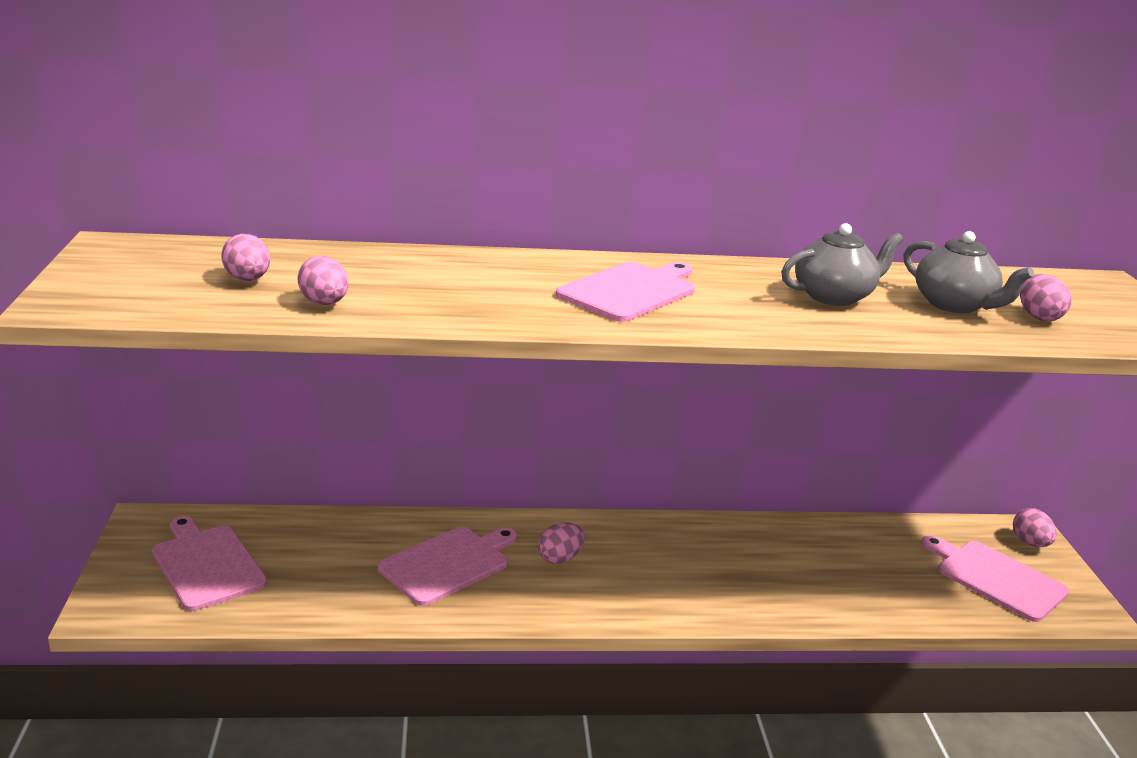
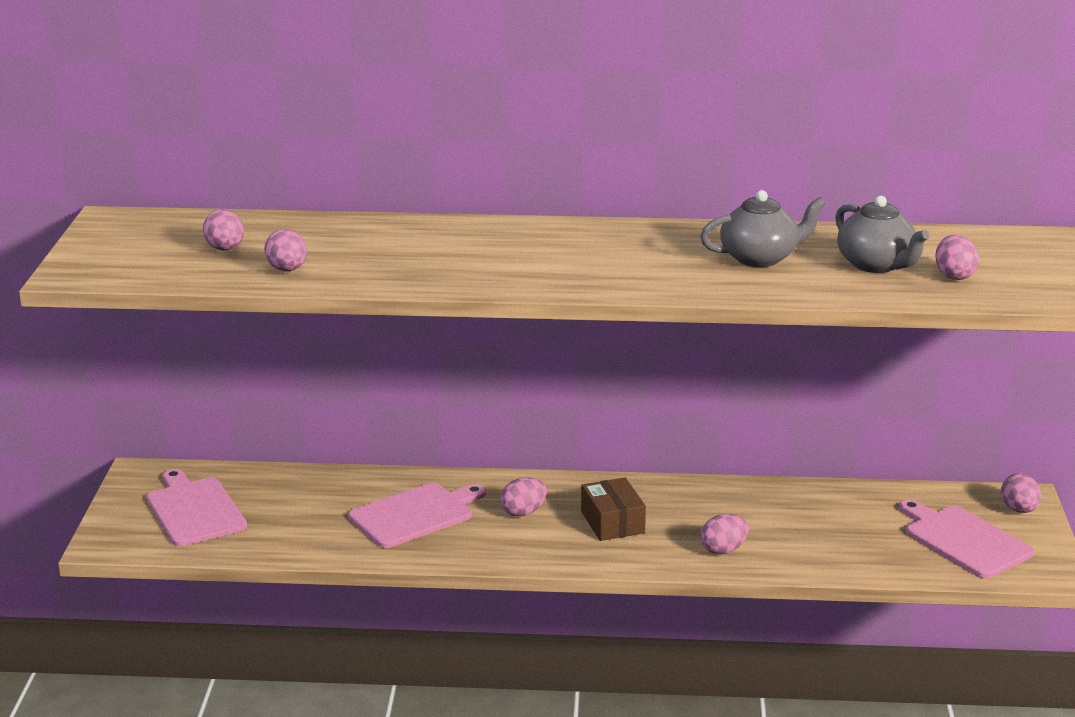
camera: 10 degrees right, 0 degrees up
pink cutting board [556,262,695,322] -> none
none -> brown box [581,478,646,541]
none -> pink egg [700,514,749,554]

